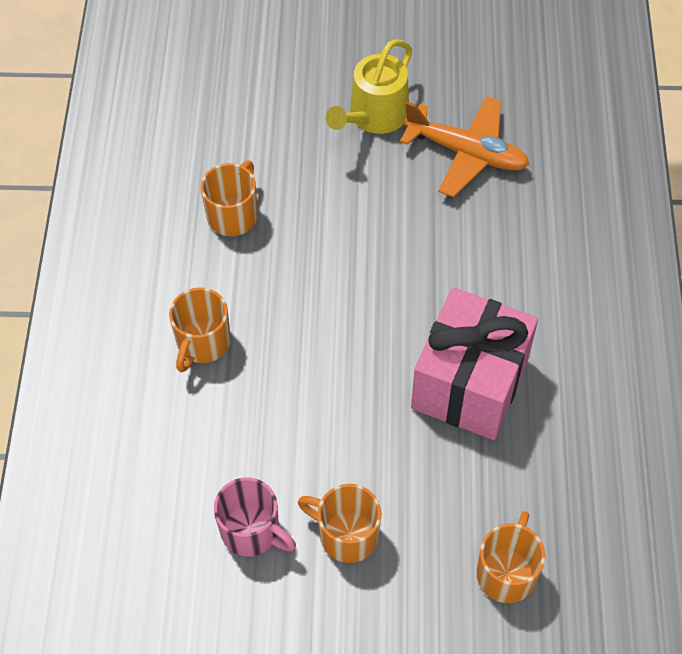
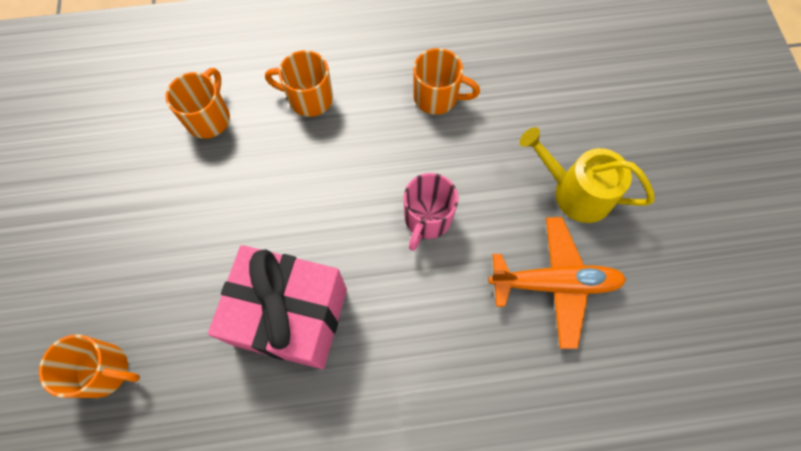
camera: 80 degrees right, 10 degrees up
pink mug [214,477,296,556] -> pink mug moved to [404,173,458,251]
orange mug [298,484,381,563] -> orange mug moved to [165,68,230,139]
orange plane [400,96,530,197] -> orange plane turned 105 degrees counterclockwise [488,217,626,349]

